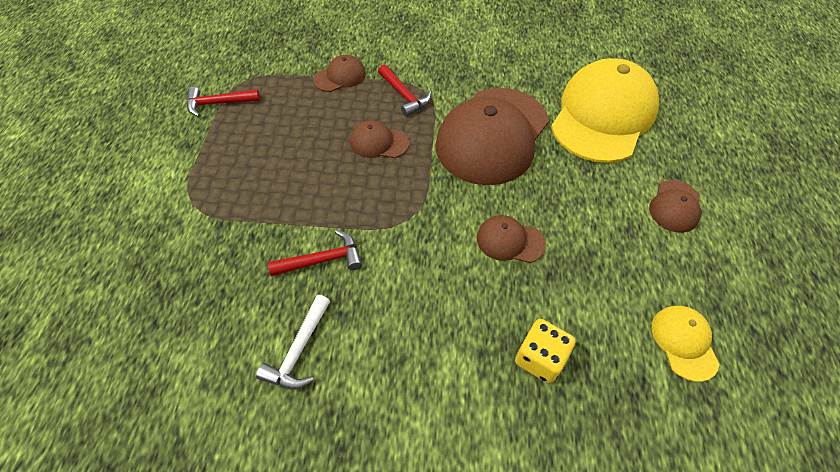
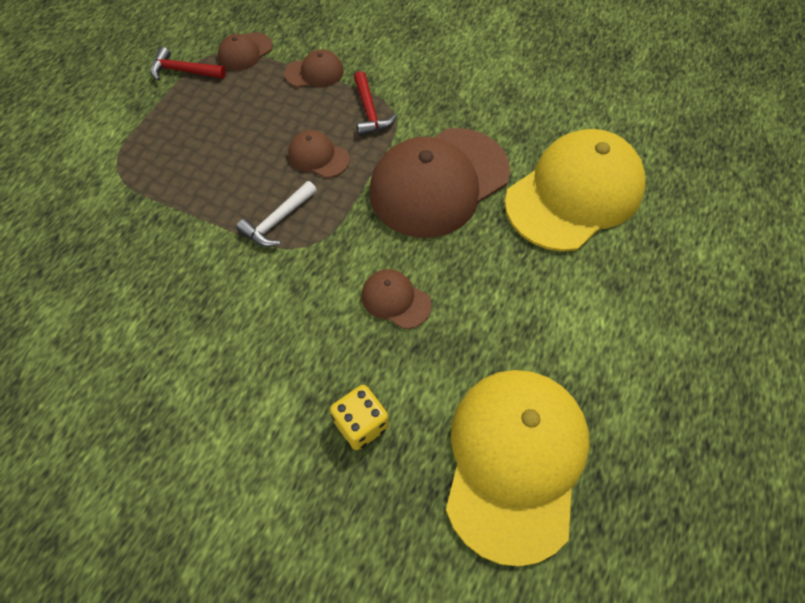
camera: 20 degrees right, 5 degrees up
white hammer [256,295,330,390] -> white hammer moved to [236,181,317,247]
red hammer [268,230,362,276] -> none
brown cap [649,180,701,233] -> brown cap moved to [218,32,273,71]
yellow cap [652,306,720,382] -> yellow cap [446,370,590,567], size x2.27

